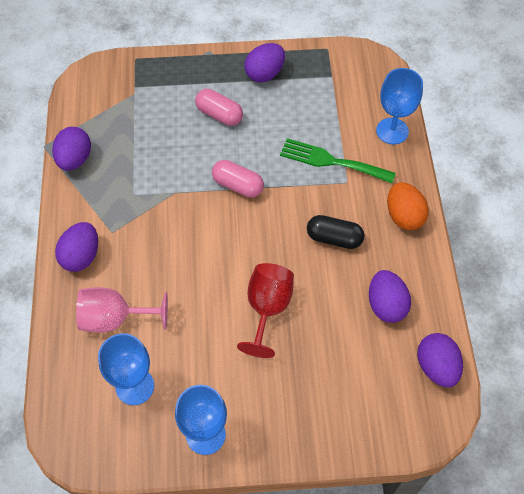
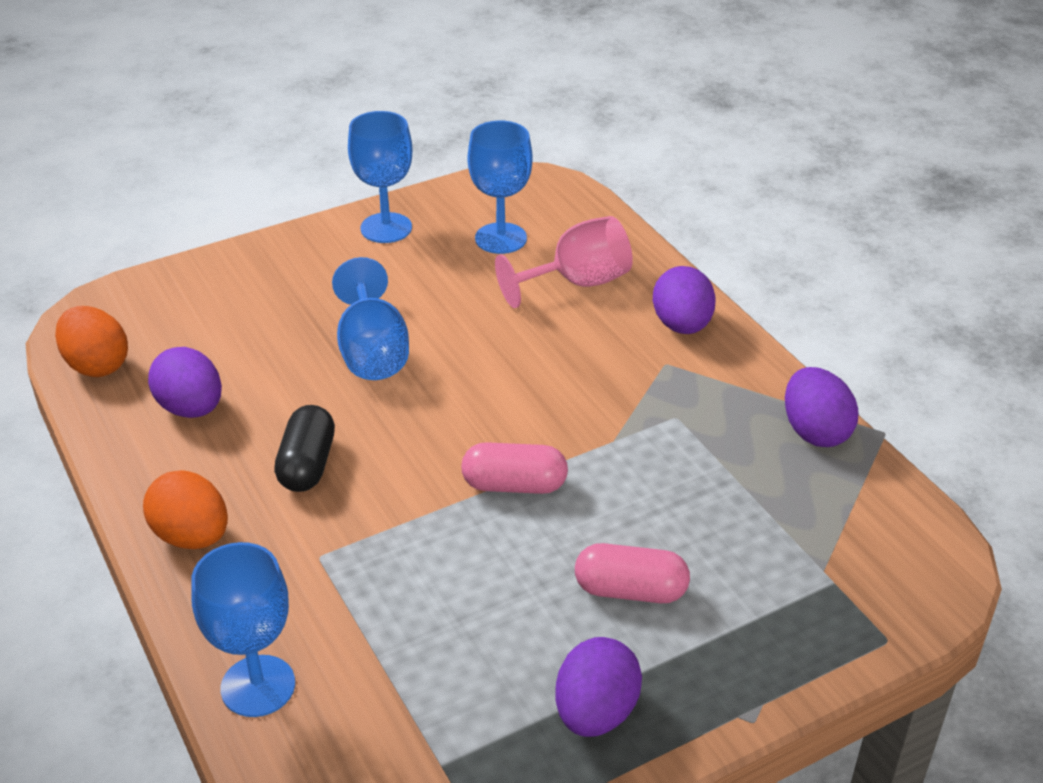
camera: 155 degrees right, 20 degrees down
red goblet [237,263,294,358] -> blue goblet [332,257,409,380]
green fork [280,138,396,183] -> none
black capsule [307,215,364,249] -> black capsule turned 75 degrees counterclockwise [274,405,335,492]
purple egg [417,333,463,387] -> orange egg [55,306,128,377]

